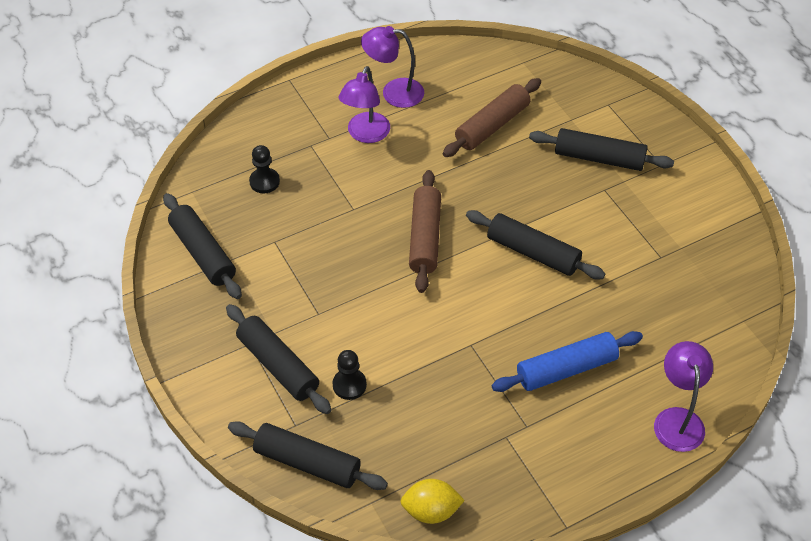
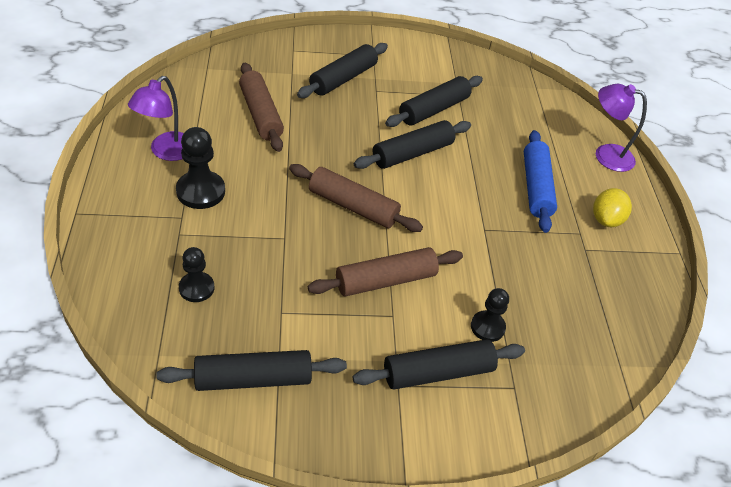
camera: 70 degrees left, 5 degrees down
black rolling pin [228,421,388,490] -> black rolling pin moved to [385,76,483,127]
purple lamp [339,66,390,143] -> black pawn [176,127,225,209]
yellow lemon [400,479,465,524] -> yellow lemon moved to [593,188,632,227]
none -> brown rolling pin [308,247,463,296]

